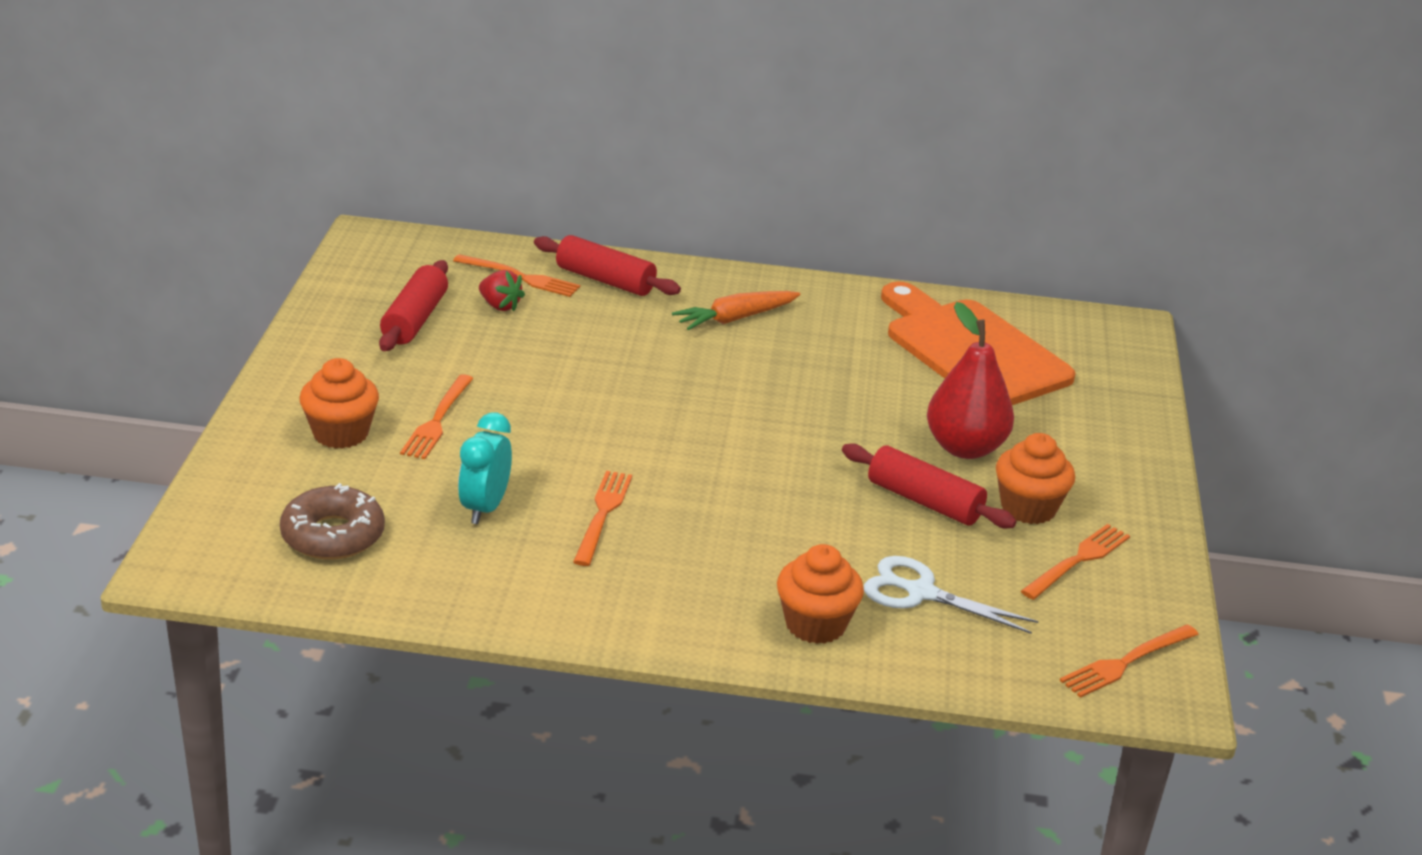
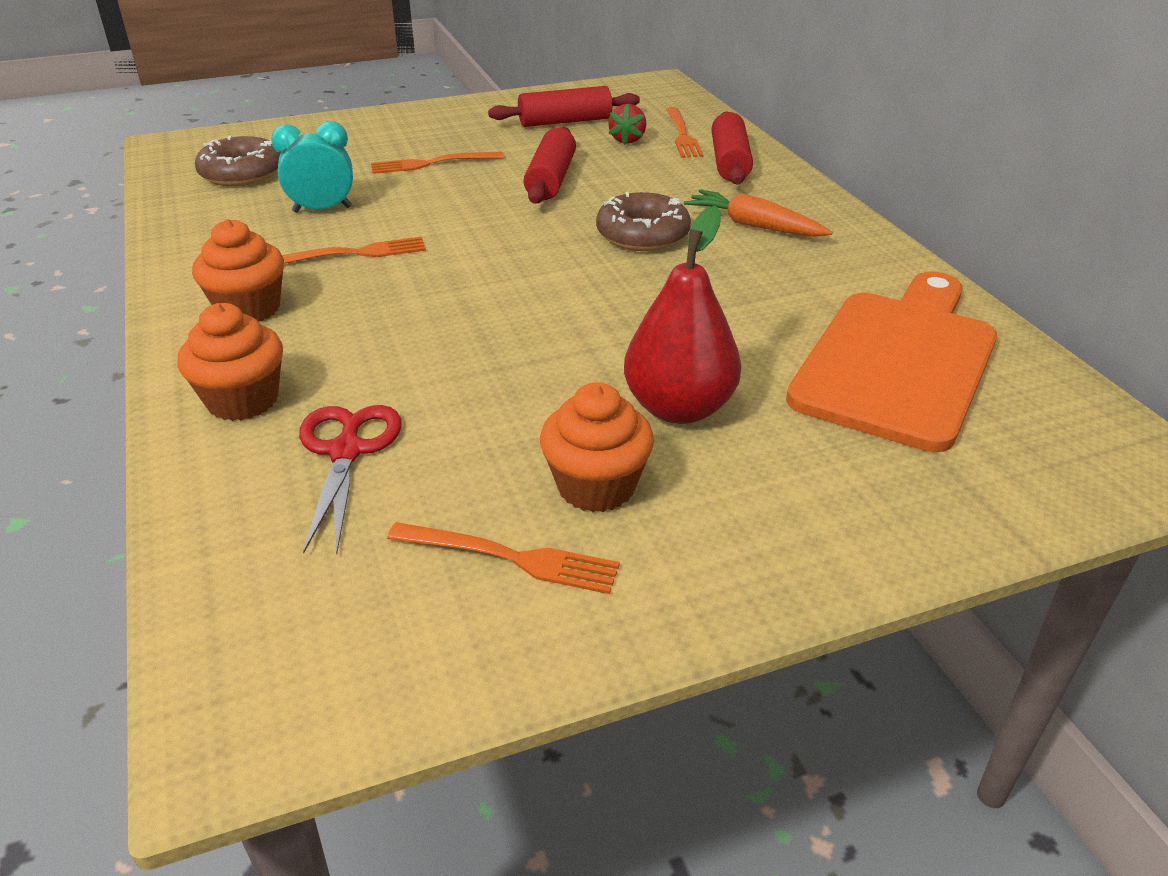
camera: 65 degrees right, 5 degrees up
orange cupcake [300,358,379,449] -> orange cupcake moved to [192,219,284,321]
red rolling pin [842,443,1017,528] -> red rolling pin moved to [524,127,576,204]
white scissors [864,556,1038,634] -> red scissors [299,405,402,554]
orange fork [1060,624,1199,698] -> none
none -> brown donut [596,192,691,251]

